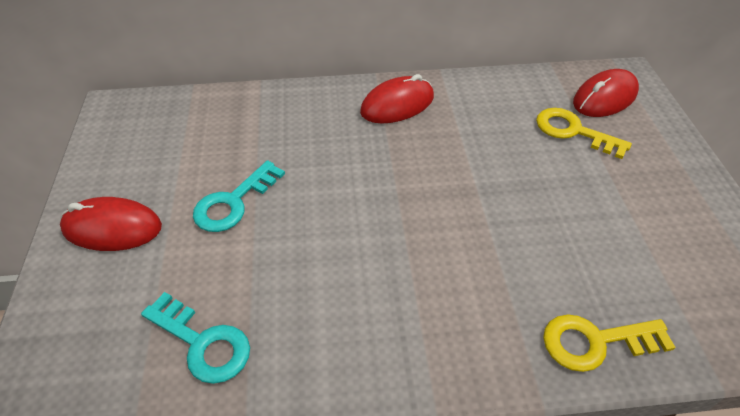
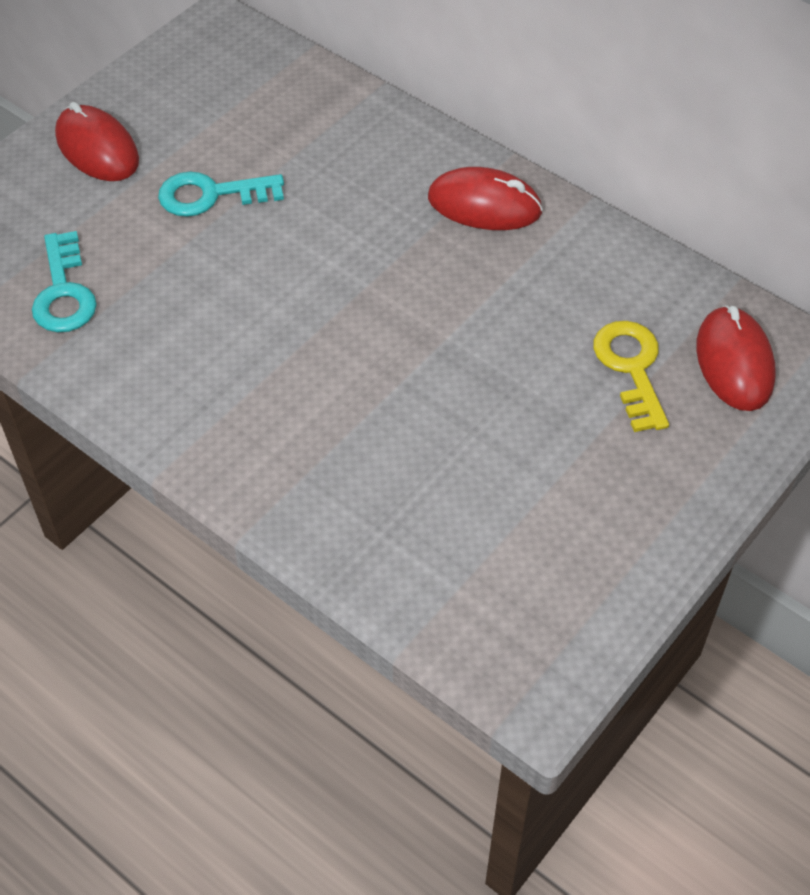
camera: 45 degrees right, 5 degrees up
yellow key [543,315,676,372] -> none
red mouse [573,69,639,117] -> red mouse turned 75 degrees clockwise [696,305,776,411]

